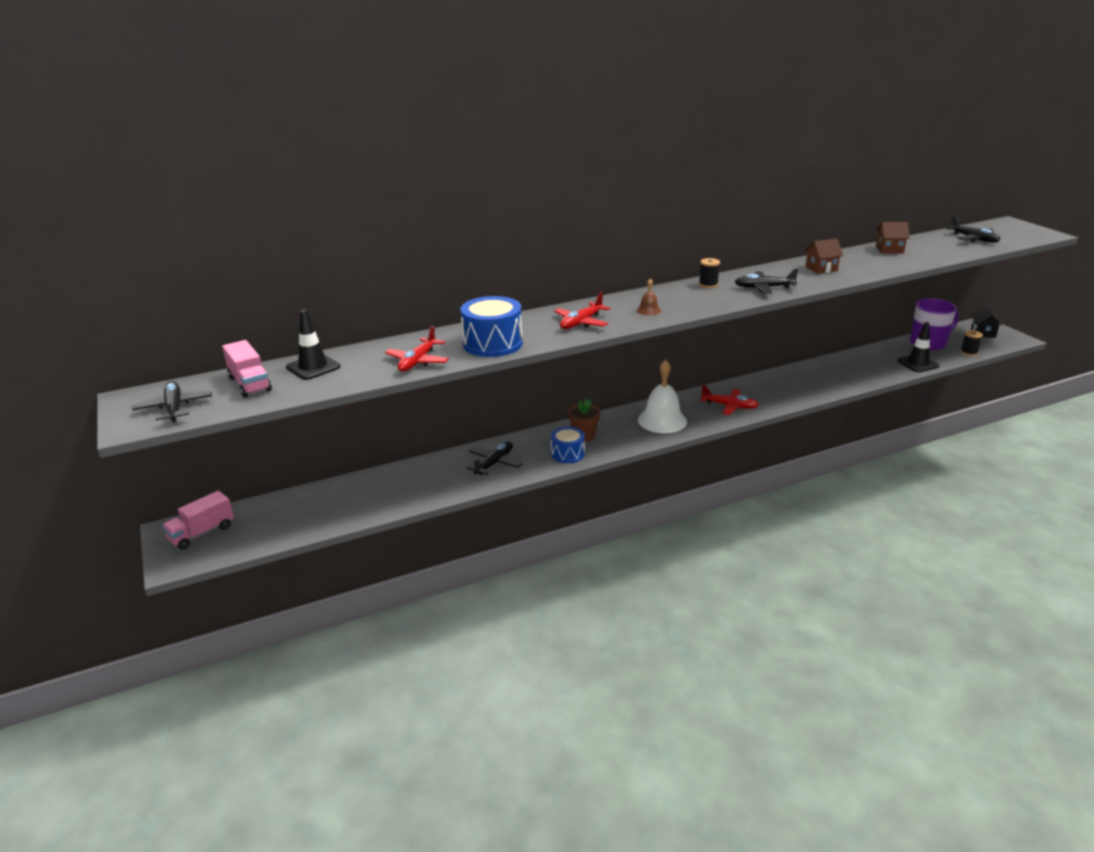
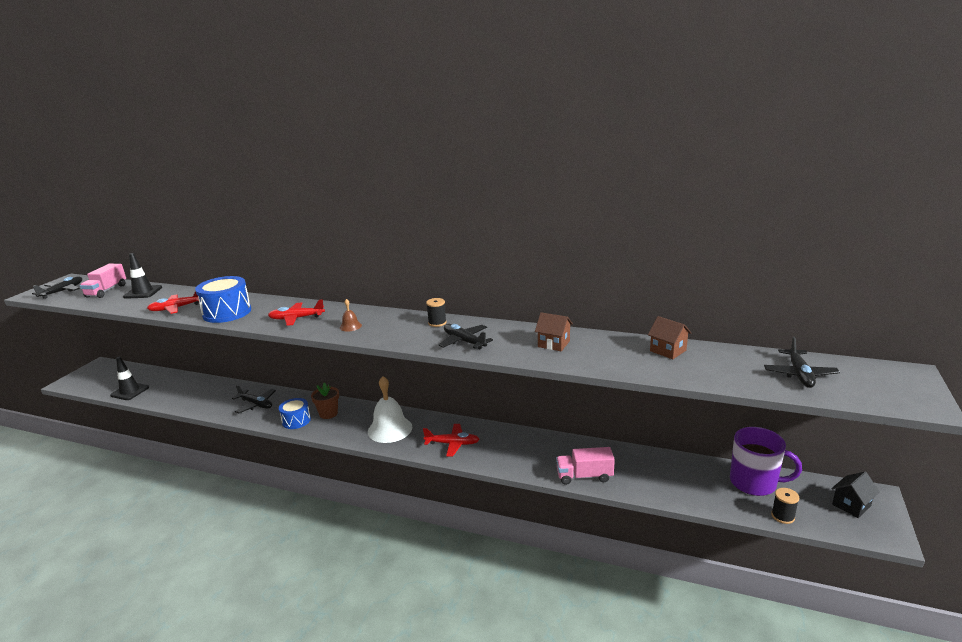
camera: 45 degrees right, 5 degrees down
pink truck [162,490,234,550] -> pink truck moved to [556,447,615,485]
black plane [466,441,522,475] -> black plane turned 45 degrees clockwise [232,385,276,413]
red plane [701,385,759,415] -> red plane turned 60 degrees counterclockwise [423,424,480,456]
black traffic cone [897,322,940,372] -> black traffic cone moved to [110,357,149,400]

